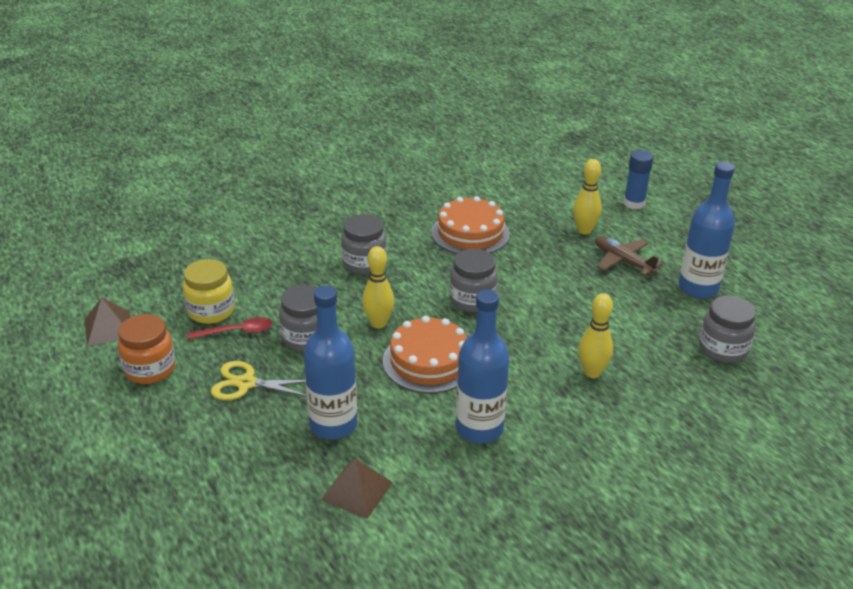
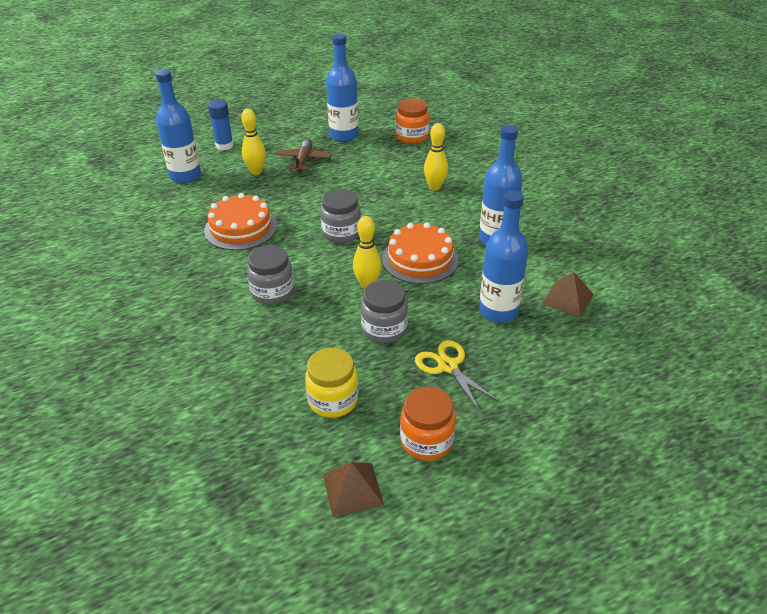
camera: 85 degrees left, 5 degrees up
red spoon [187,317,272,340] -> none
yellow scissors [211,361,307,400] -> yellow scissors turned 135 degrees clockwise [415,340,499,412]
brown plane [595,236,662,276] -> brown plane turned 135 degrees clockwise [276,138,331,172]
grey jar [699,295,756,363] -> orange jar [396,98,429,144]
none -> blue bottle [155,69,201,183]

